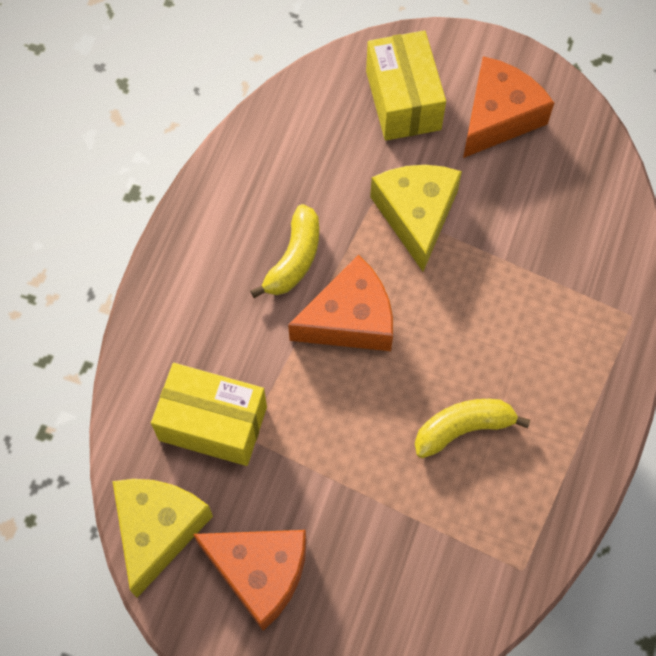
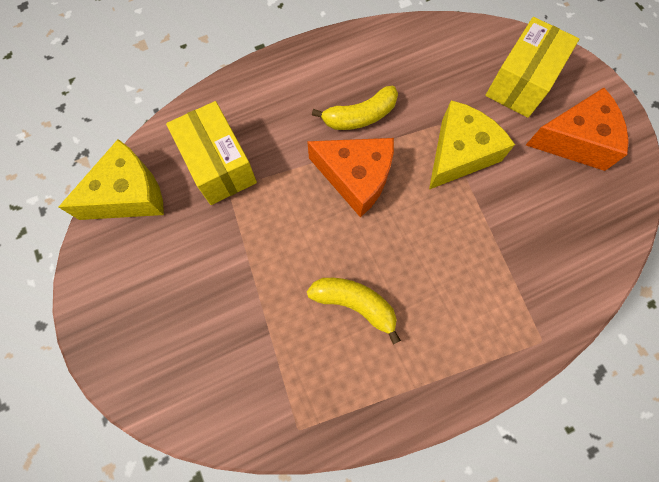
camera: 45 degrees right, 5 degrees up
orange cheese [193,530,306,631] -> none

